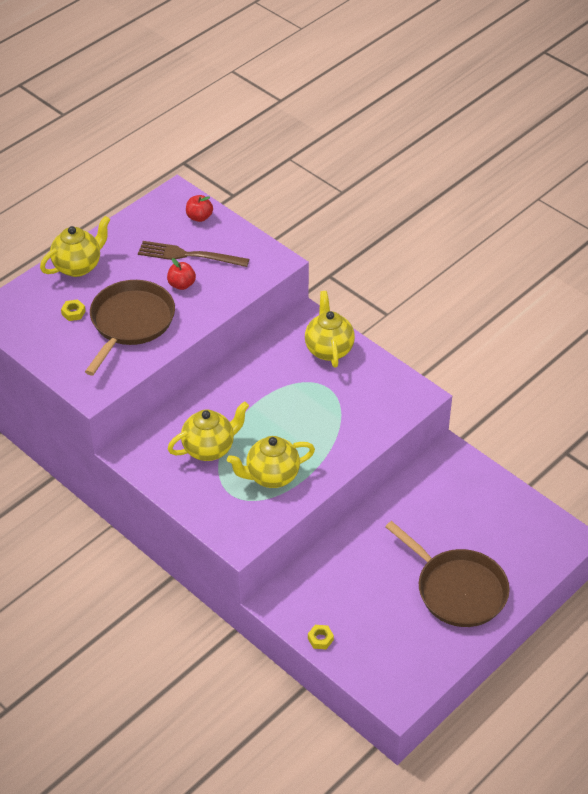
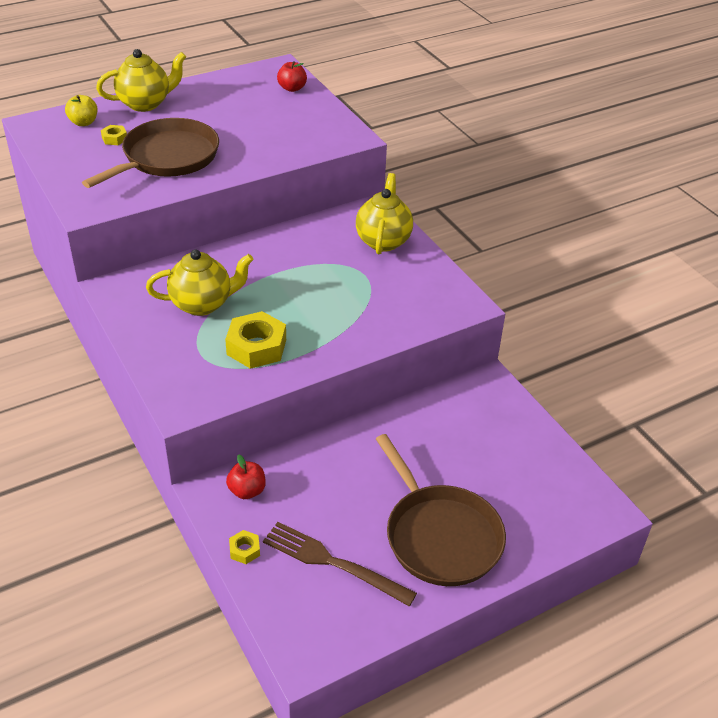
camera: 15 degrees right, 5 degrees down
brown fork [138,241,249,267] -> brown fork moved to [263,522,417,606]
red apple [167,258,196,290] -> red apple moved to [226,454,266,499]
yellow teapot [227,436,315,488] -> yellow nut [225,311,286,369]
none -> yellow apple [65,95,98,126]

